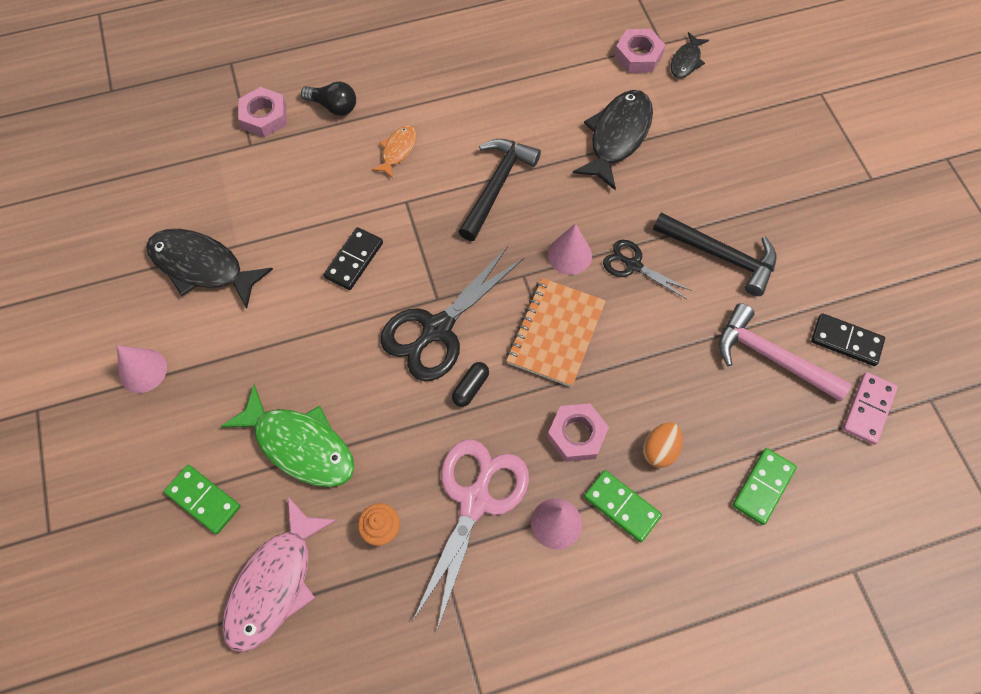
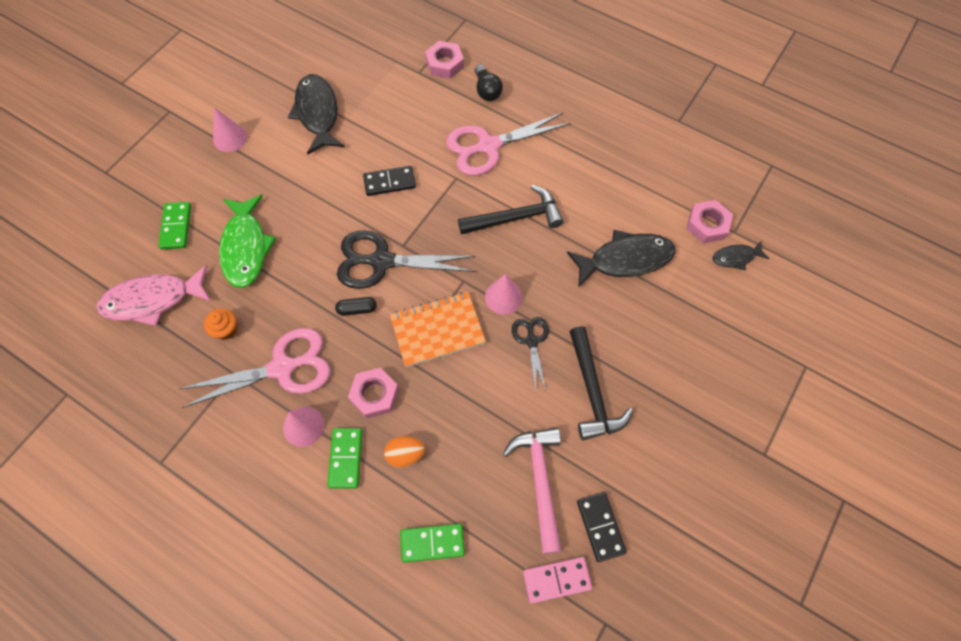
camera: 50 degrees right, 0 degrees up
orange fish [371,126,416,179] -> pink scissors [446,112,571,176]

